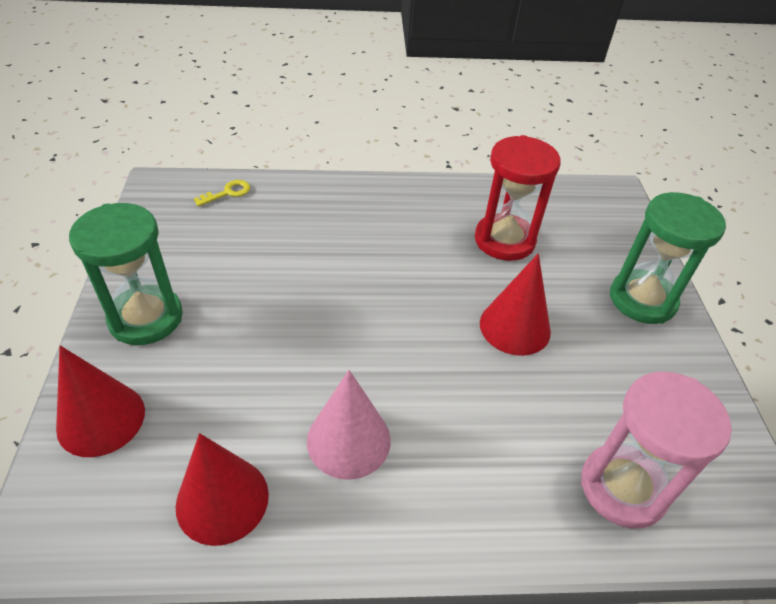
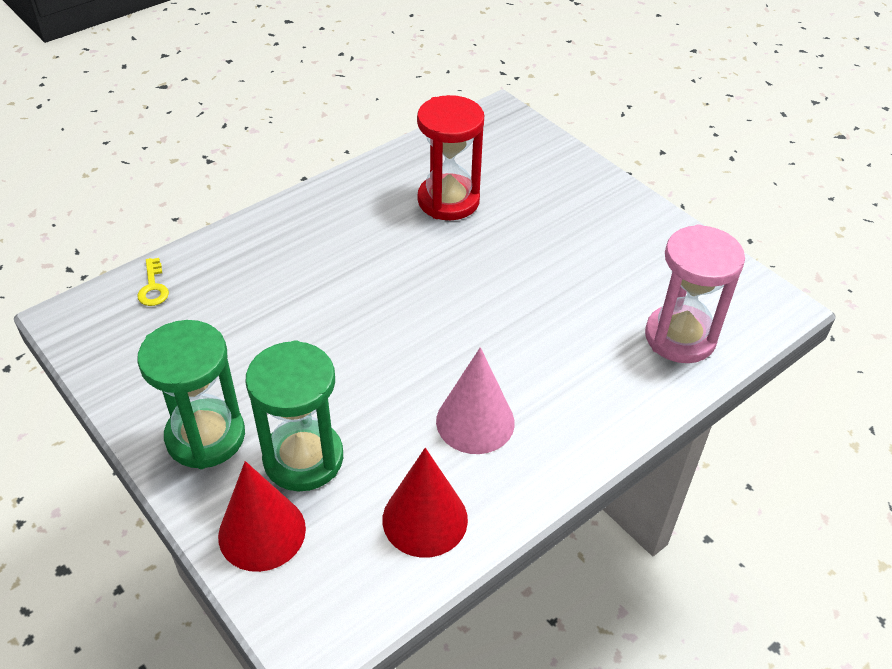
camera: 35 degrees left, 0 degrees up
yellow key [194,180,250,207] -> yellow key turned 150 degrees clockwise [137,258,169,306]
red cone [480,253,551,356] -> none
green hourglass [610,192,726,324] -> green hourglass moved to [245,340,343,492]

